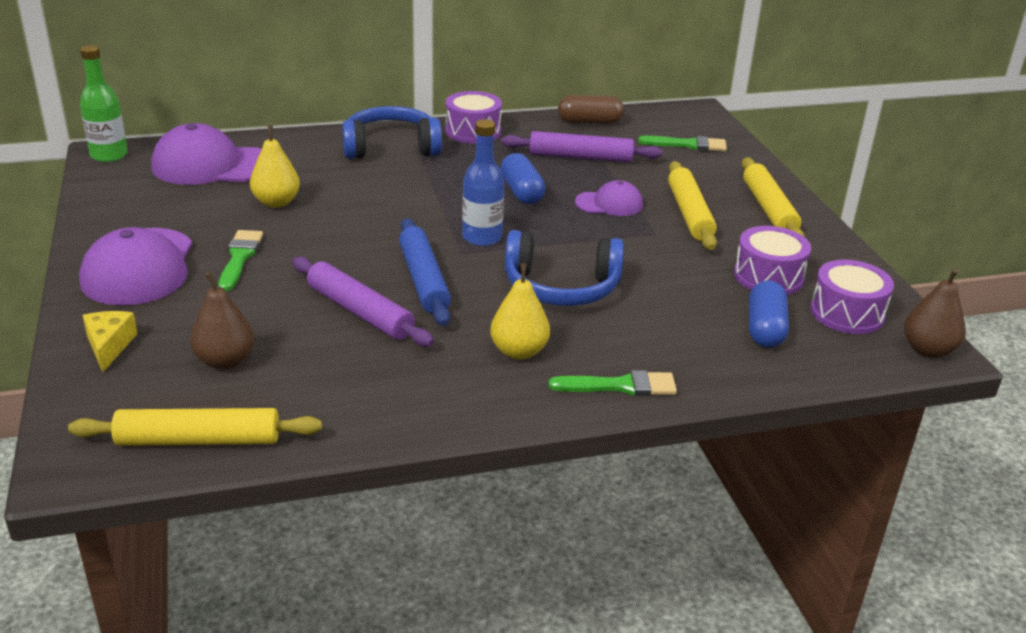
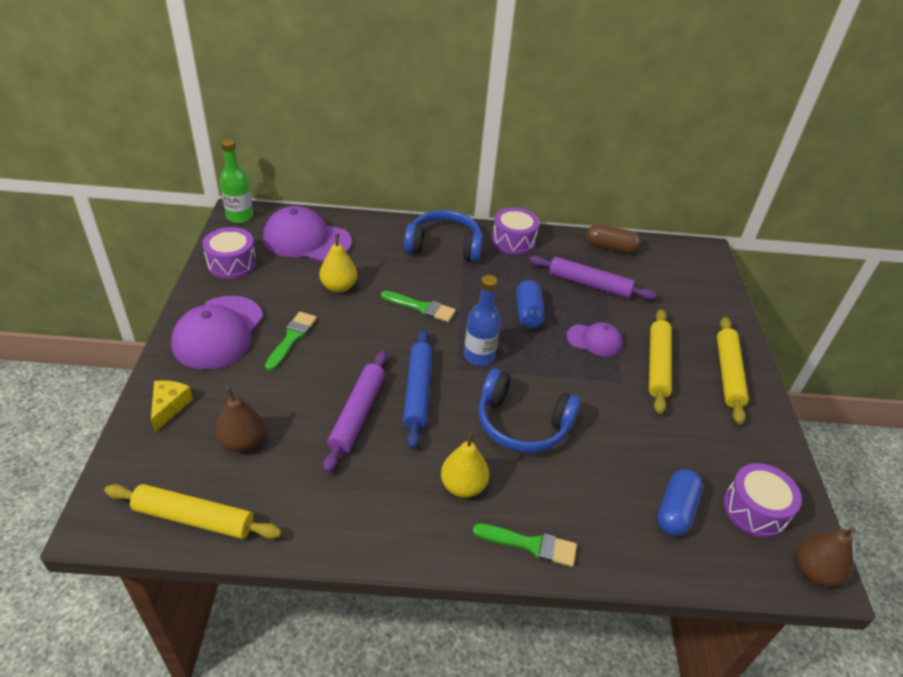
camera: 15 degrees right, 10 degrees up
purple rolling pin [292,257,434,347] -> purple rolling pin turned 45 degrees clockwise [323,350,387,473]
green brush [638,136,727,151] -> green brush moved to [381,291,456,322]
purple drum [734,226,811,295] -> purple drum moved to [203,227,257,279]

